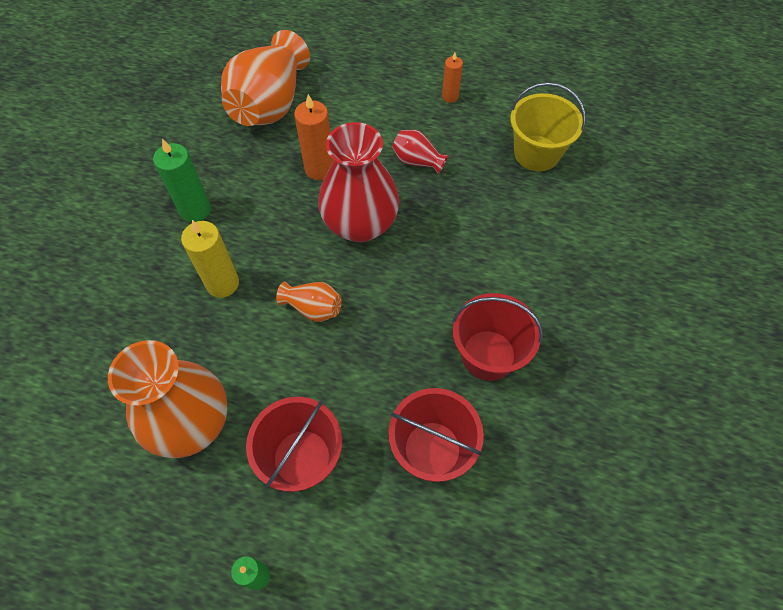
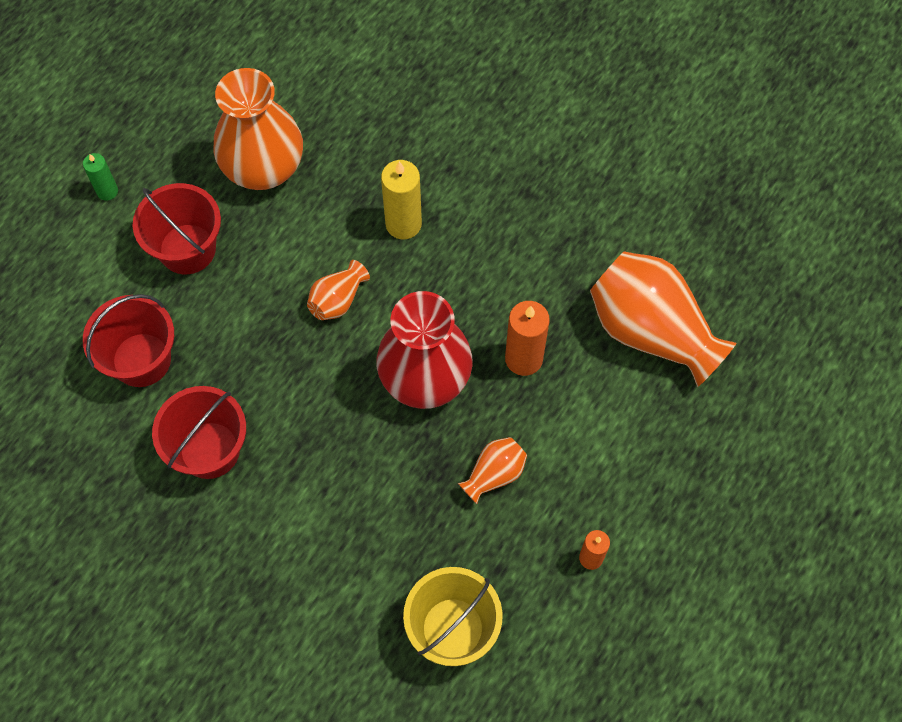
camera: 110 degrees right, 5 degrees up
green candle [153,139,211,222] -> none
red vase [392,130,449,174] -> orange vase [458,437,527,504]

